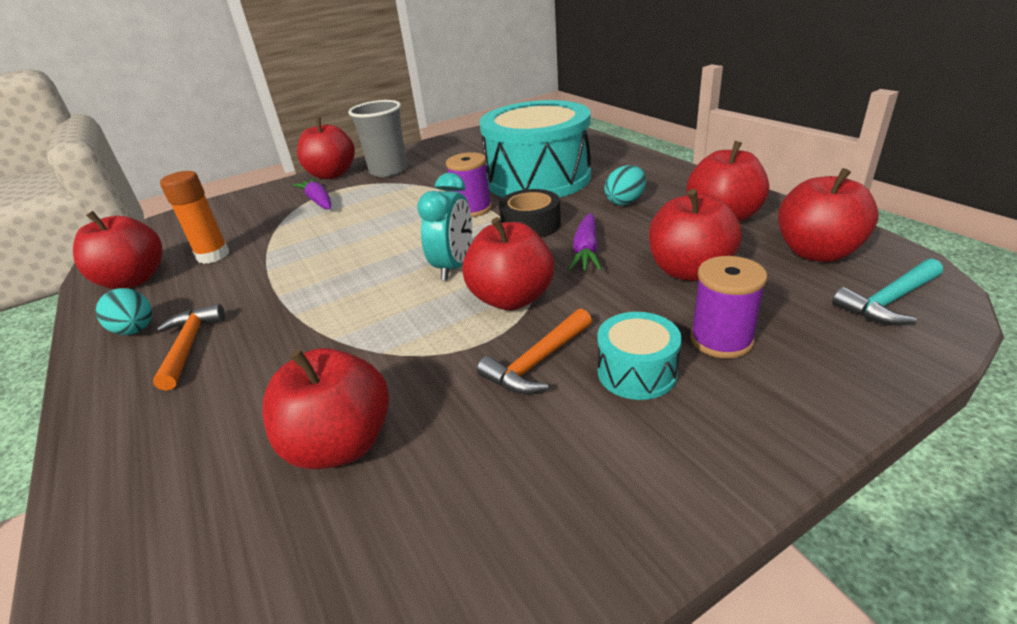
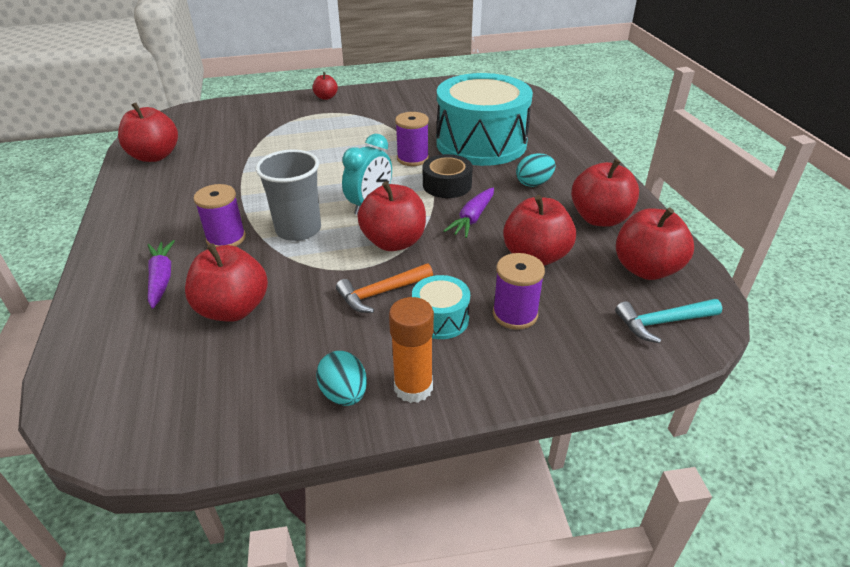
camera: 15 degrees right, 5 degrees up
turquoise egg [96,288,152,335] -> turquoise egg moved to [316,351,367,406]
orange hammer [153,304,225,391] -> none
orange glue stick [160,171,229,264] -> orange glue stick moved to [389,297,434,403]
purple carrot [293,178,331,210] -> purple carrot moved to [148,240,175,309]
red apple [297,118,355,179] -> red apple [313,72,338,100], size x0.54
grey cup [348,100,407,177] -> grey cup moved to [256,150,321,241]
none -> purple spool [193,184,246,247]

